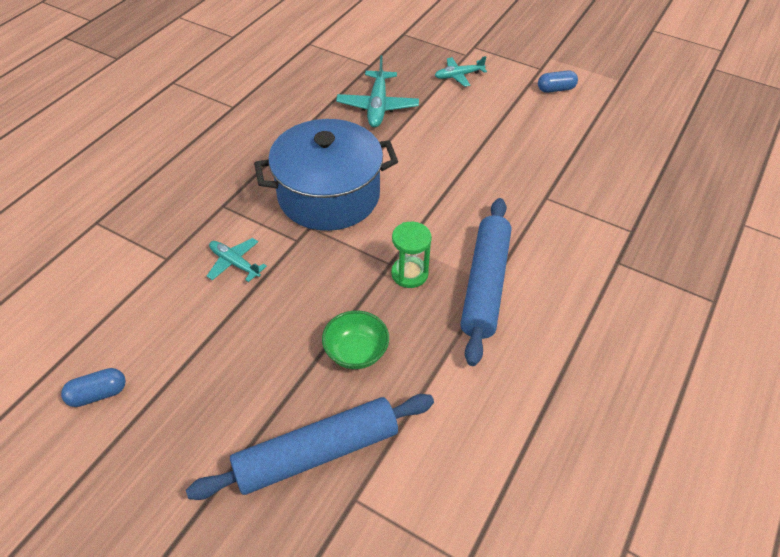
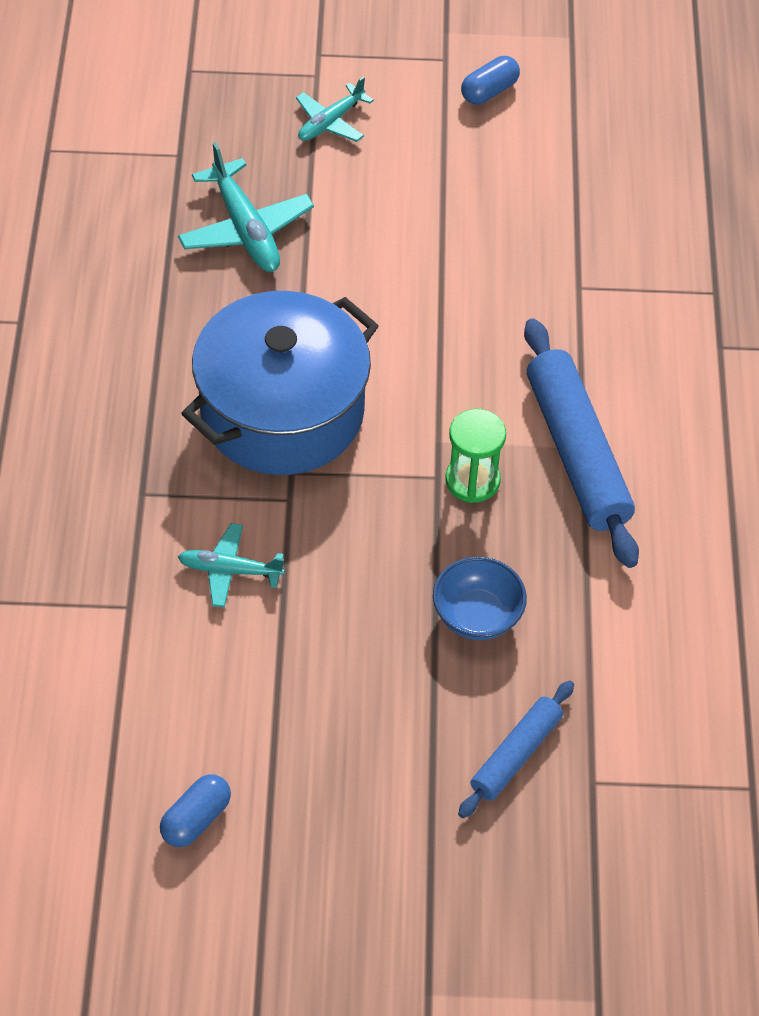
camera: 30 degrees left, 5 degrees up
blue rolling pin [186,394,434,500] -> blue rolling pin [458,680,574,818], size x0.56
green bowl [322,311,389,369] -> blue bowl [433,557,527,640]

